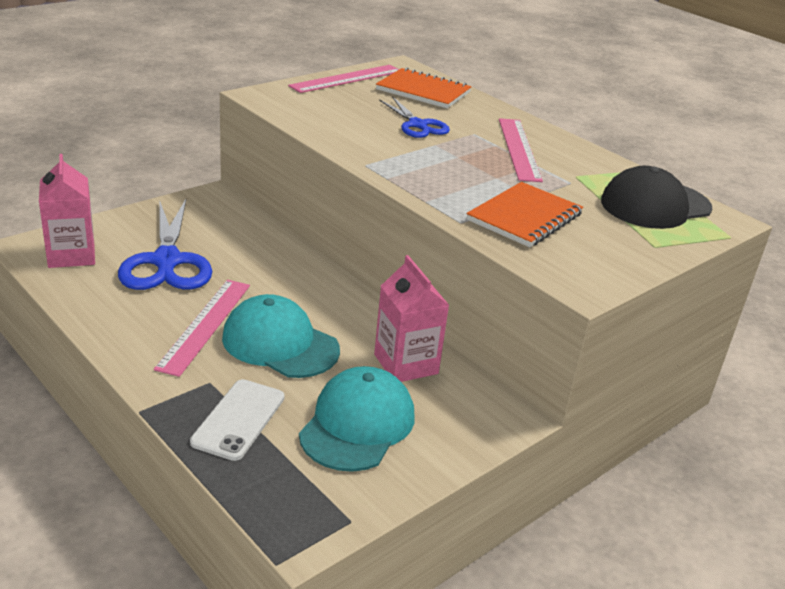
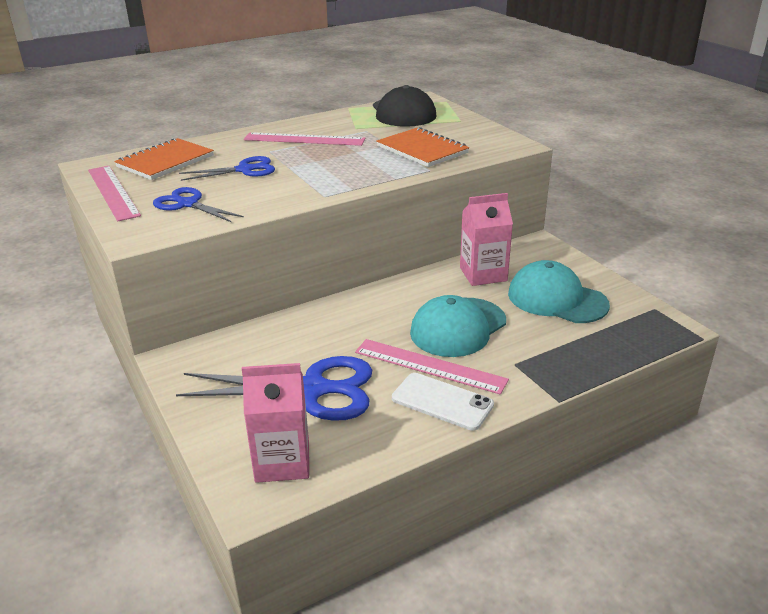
camera: 75 degrees left, 0 degrees up
white phone [190,379,285,461] -> white phone moved to [392,373,494,431]
none -> blue scissors [153,187,244,222]

